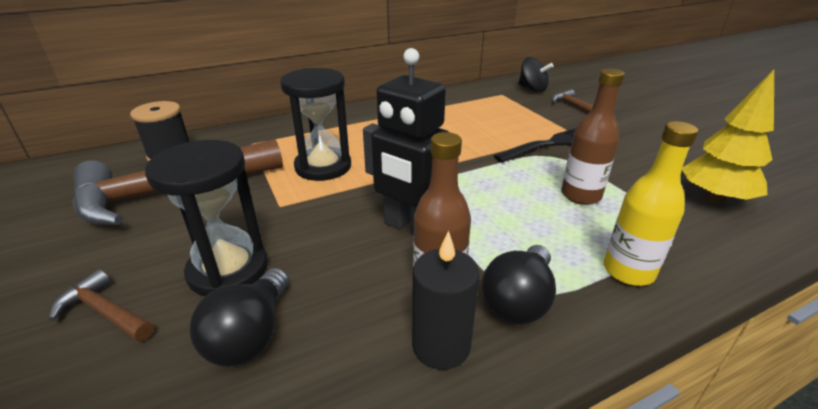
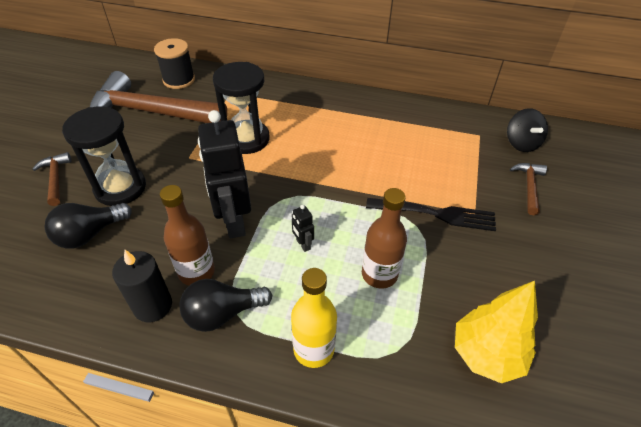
camera: 40 degrees right, 15 degrees up
none -> black robot [292,205,314,252]

